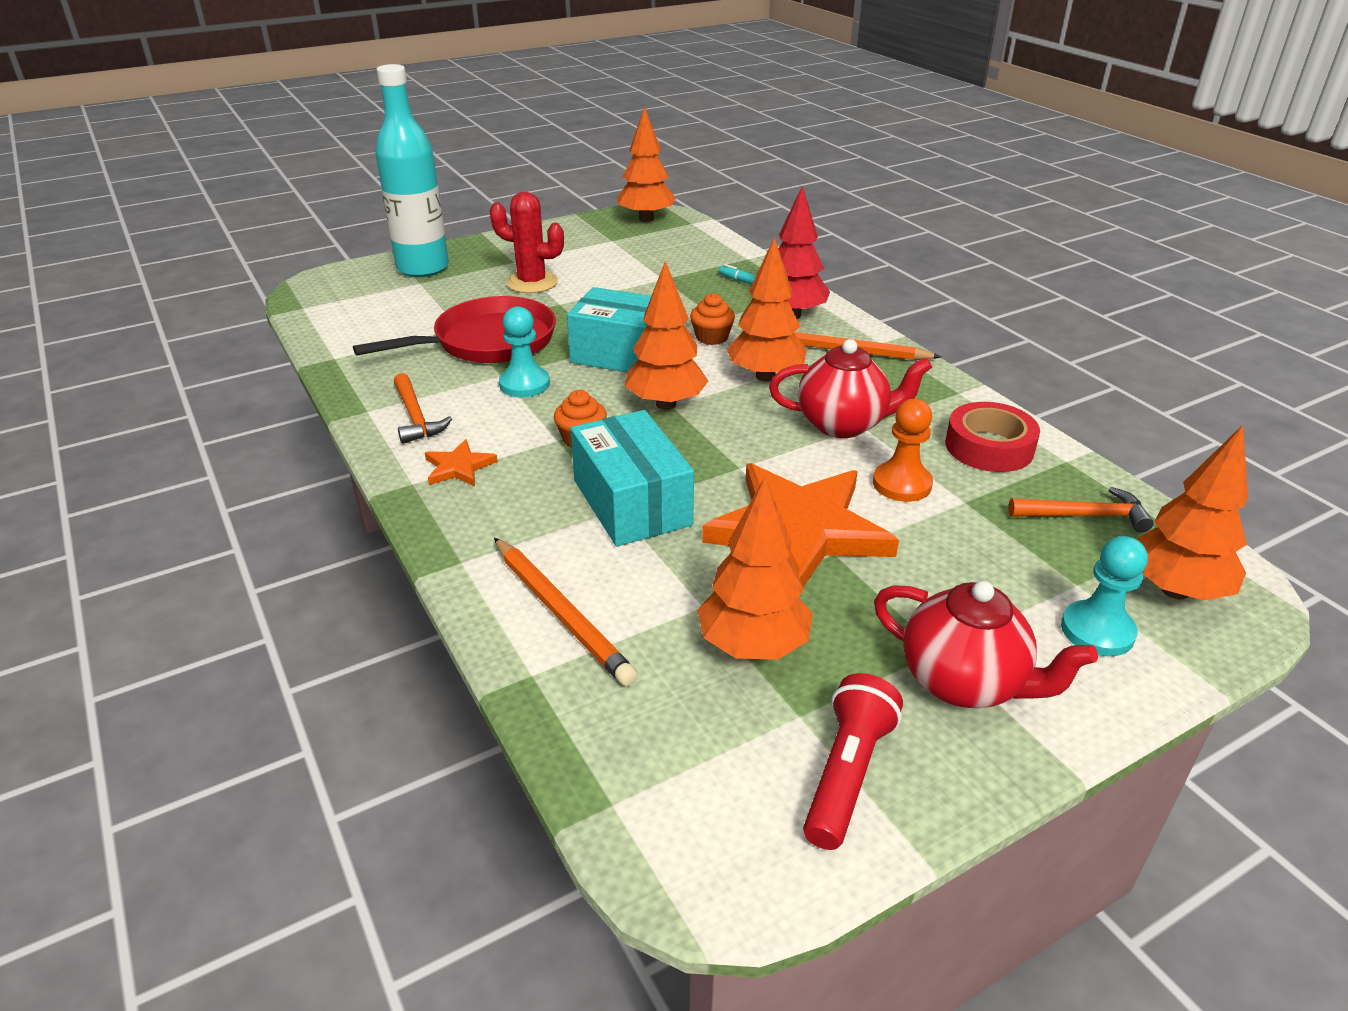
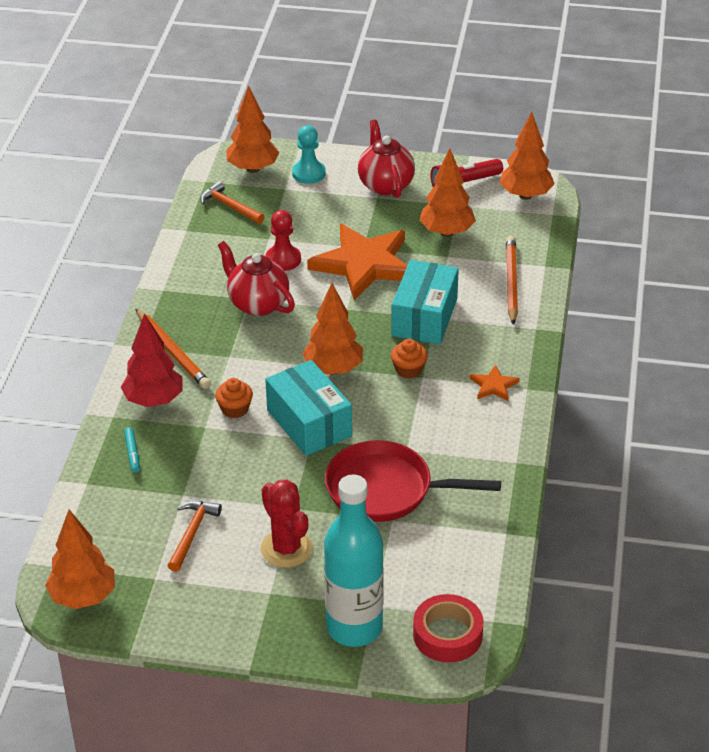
camera: 140 degrees left, 5 degrees up
orange hammer [394,373,452,444] -> orange hammer moved to [168,501,222,572]
turquoise pawn [499,306,550,398] -> none
orange tree [727,237,807,382] -> orange tree moved to [500,112,555,200]
orange pawn [873,399,933,502] -> red pawn [265,210,301,271]
red tape [945,402,1040,472] -> red tape moved to [413,594,484,662]

